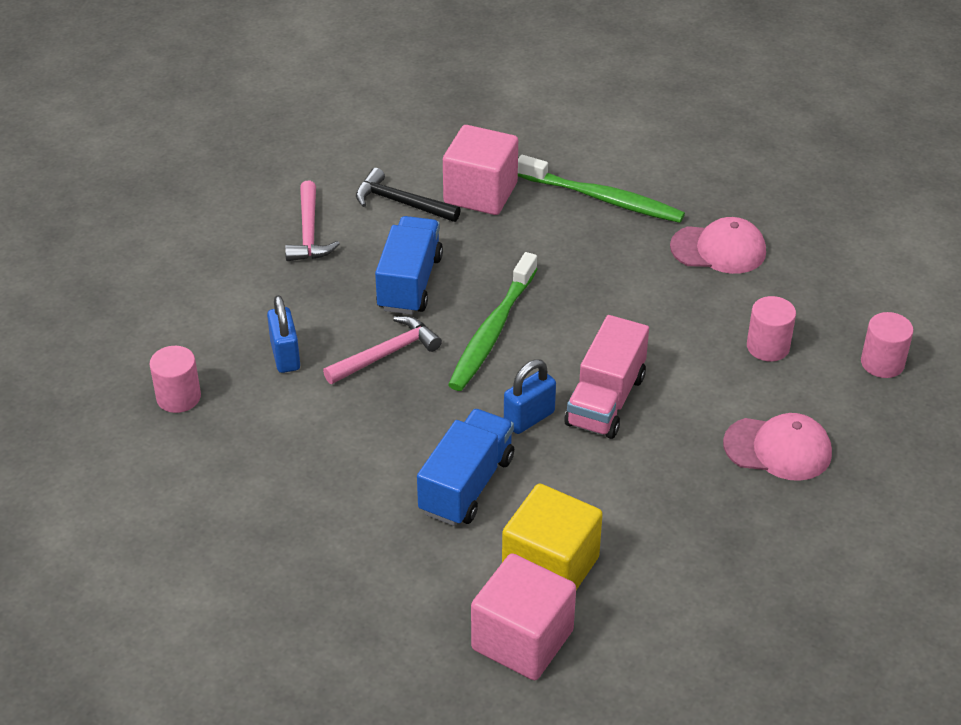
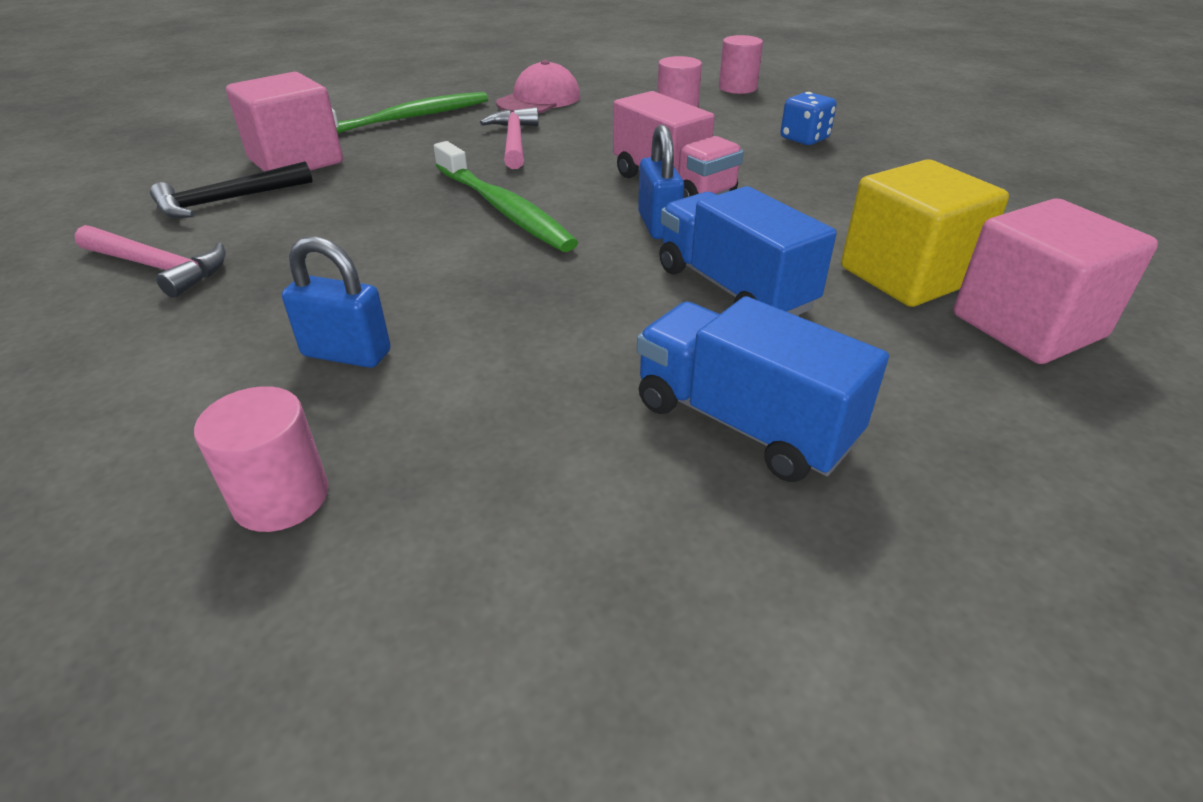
camera: 60 degrees left, 5 degrees down
pink hammer [323,316,442,384] -> pink hammer moved to [480,107,539,169]
blue truck [375,216,443,315] -> blue truck moved to [637,296,889,482]
pink cap [723,413,832,481] -> blue dice [780,92,837,145]

